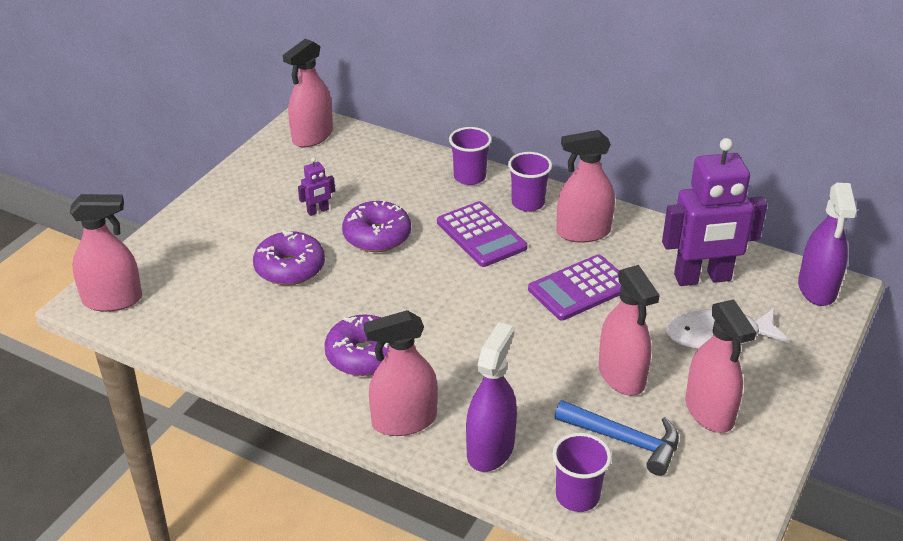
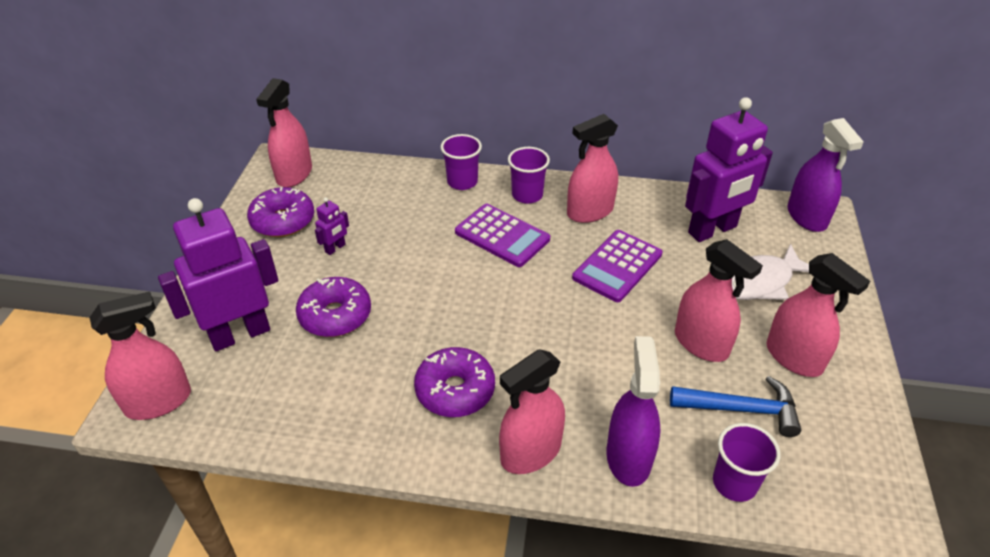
camera: 20 degrees left, 5 degrees up
purple donut [342,201,411,252] -> purple donut moved to [247,187,314,237]
none -> purple robot [158,198,278,351]

